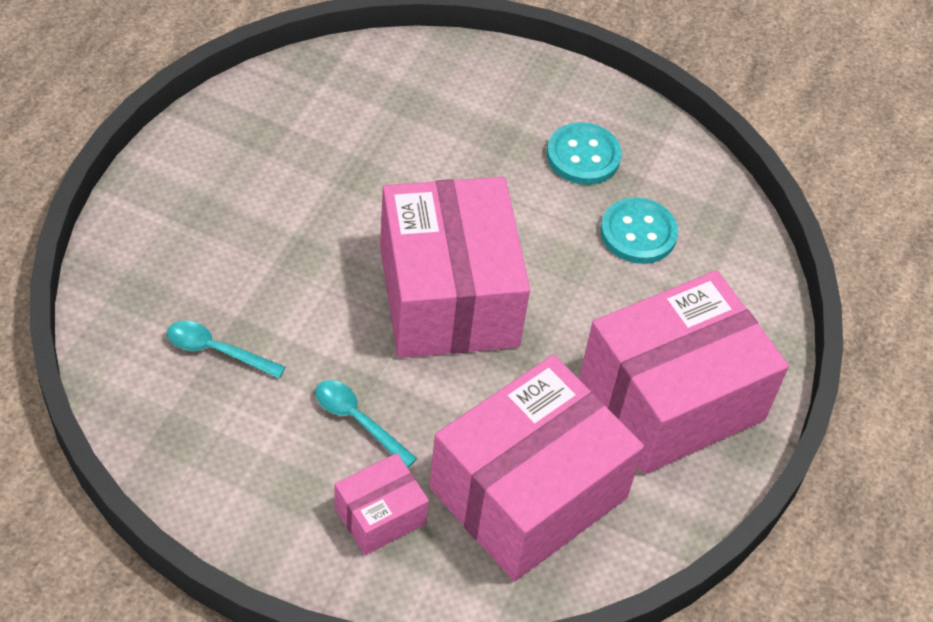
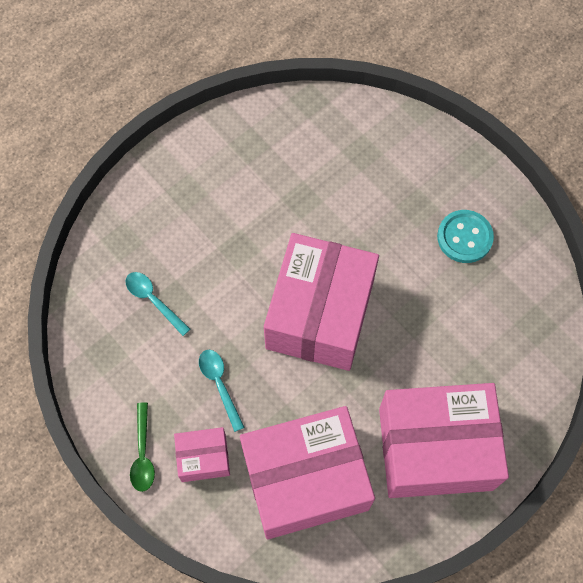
camera: 30 degrees right, 15 degrees up
turquoise button [600,197,678,264] -> none
none -> green spoon [130,402,155,492]

